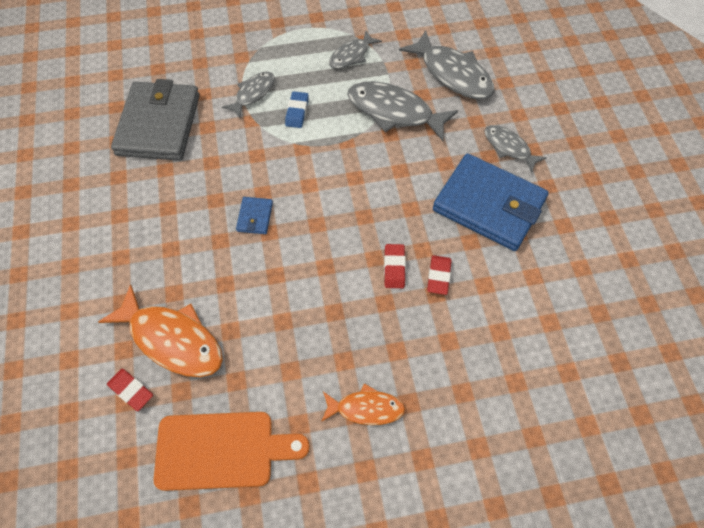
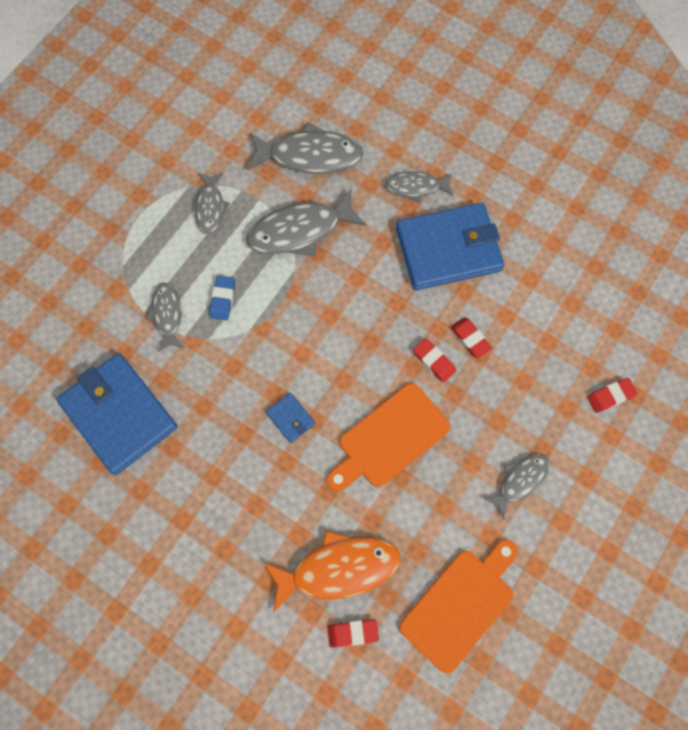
camera: 45 degrees left, 10 degrees up
grey wallet [111,79,200,161] -> blue wallet [56,353,178,475]
blue eraser [285,91,309,128] -> blue eraser turned 45 degrees clockwise [210,275,235,320]
orange fish [321,383,405,425] -> grey fish [483,454,550,519]
none -> orange cutting board [327,383,450,492]
none -> red eraser [587,378,638,413]

